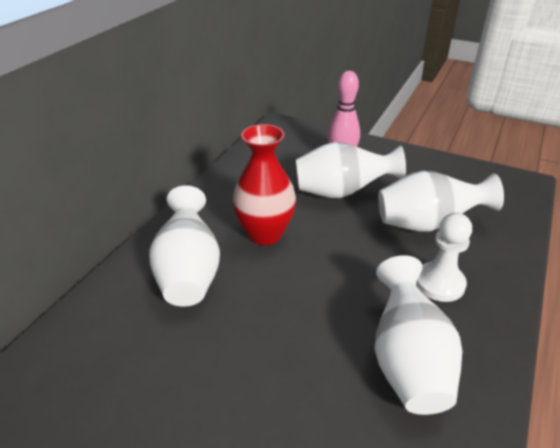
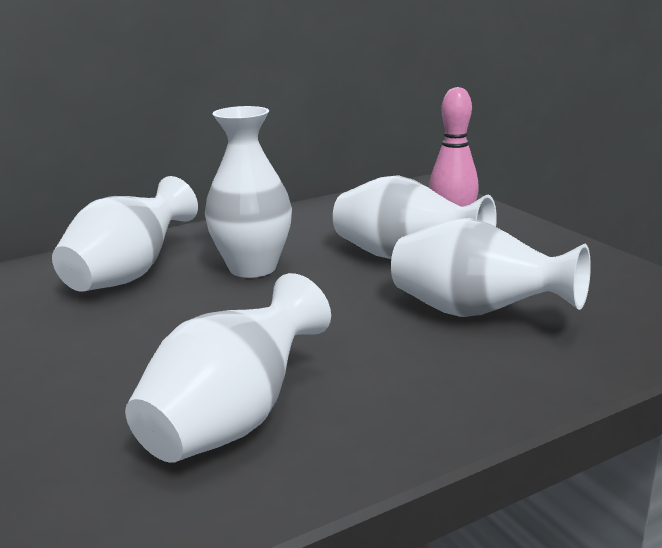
camera: 35 degrees right, 15 degrees down
red vase [232,124,296,245] -> white vase [205,106,292,278]
white pawn [416,213,472,302] -> none

